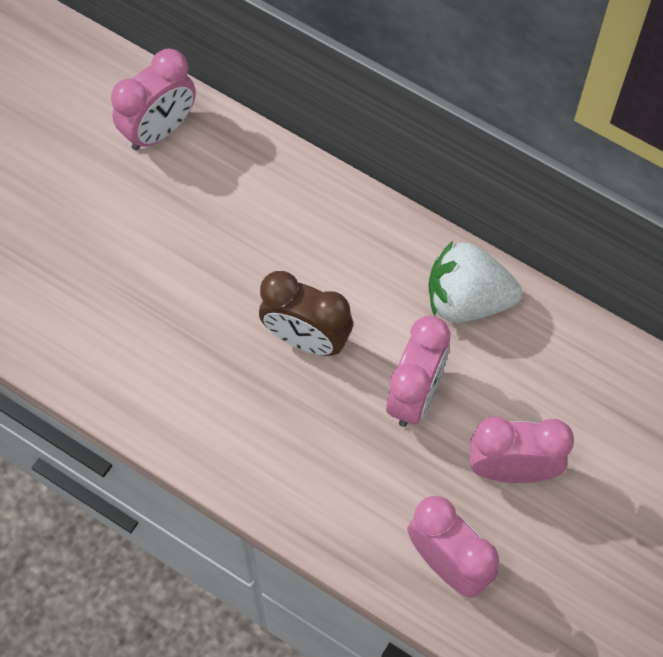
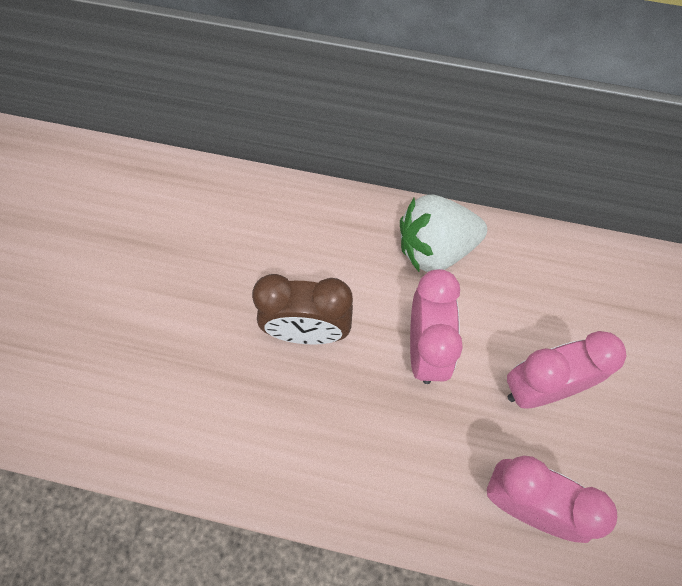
camera: 20 degrees left, 0 degrees up
pink clock [111,49,196,151] -> none

